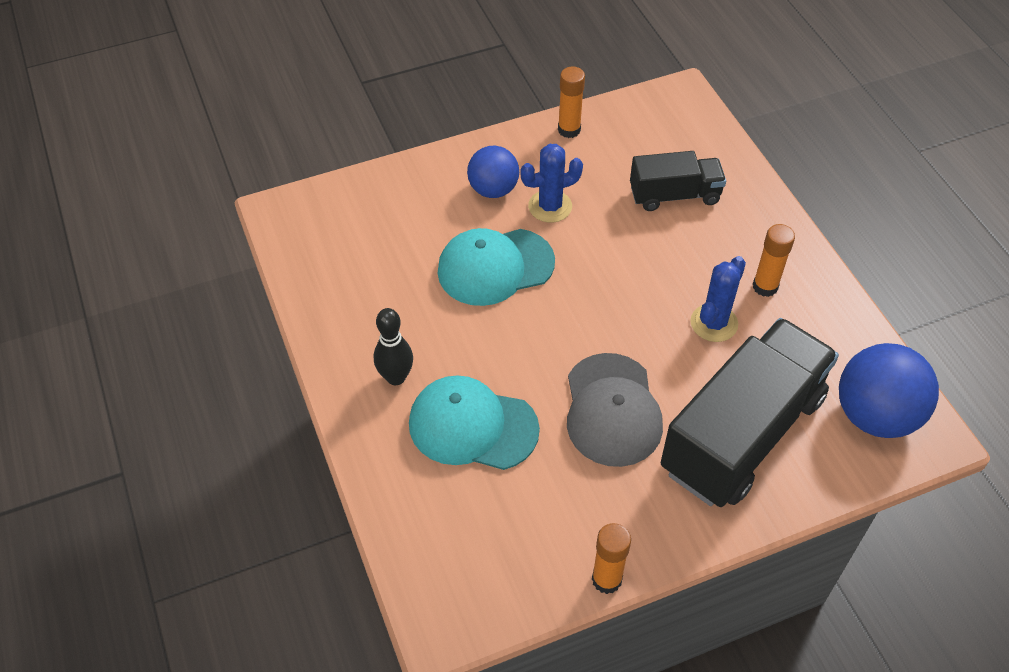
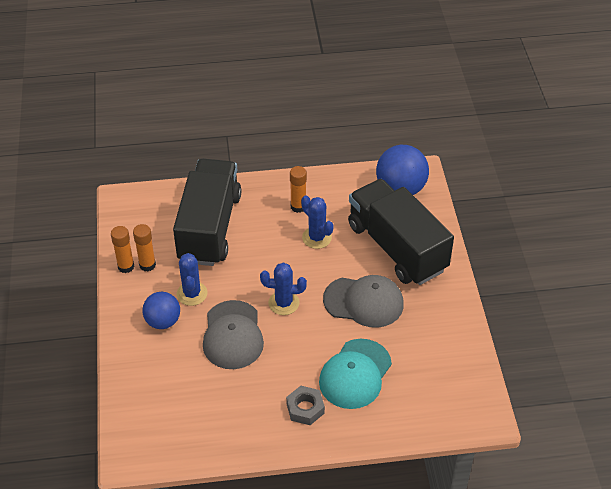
camera: 75 degrees left, 5 degrees down
black bowling pin [374,308,413,385] -> grey nut [286,386,325,425]
turquoise cap [438,228,555,306] -> grey cap [203,300,264,369]
orange glue stick [592,523,631,594] -> orange glue stick moved to [133,224,156,272]
black truck [630,151,726,211] -> black truck [173,159,241,266], size x1.88
none -> blue cactus [260,262,307,315]

